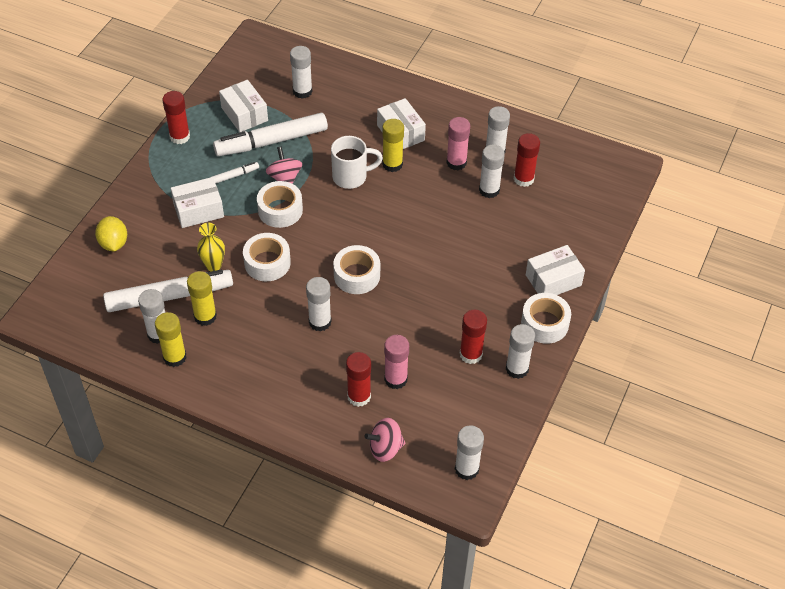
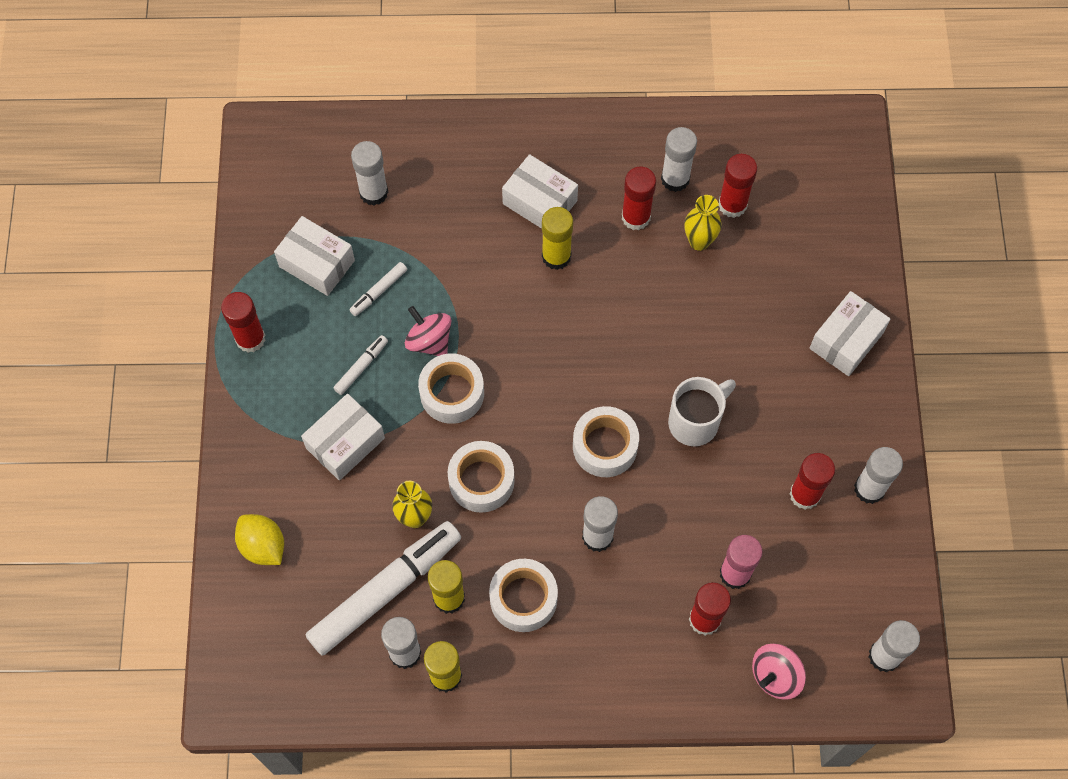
camera: 25 degrees left, 15 degrees up
white marker [213,113,328,156] -> white marker [350,262,407,316], size x0.43
white mug [331,136,383,189] -> white mug moved to [668,377,736,447]
pink glue stick [446,117,470,170] -> red glue stick [622,167,656,230]
white glue stick [479,145,505,198] -> yellow vase [685,195,722,251]
white tape [521,293,571,344] -> white tape moved to [489,559,558,632]

